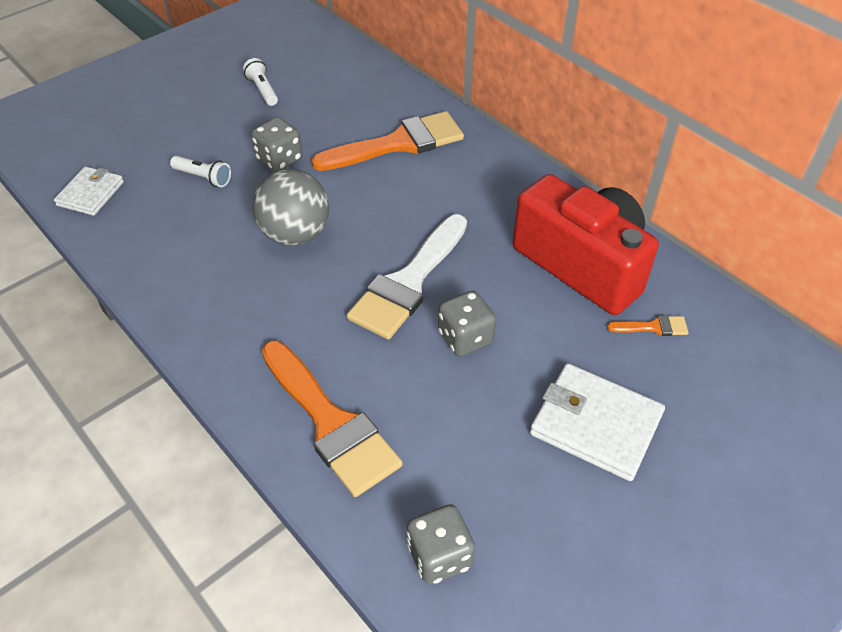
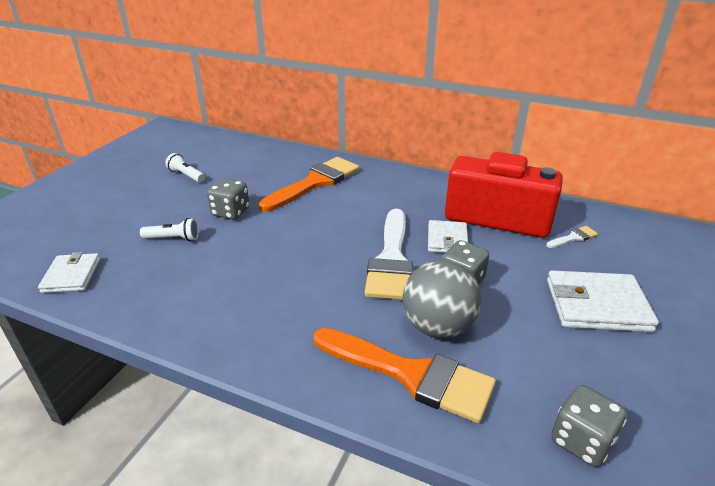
camera: 25 degrees left, 15 degrees down
grey ball [252,169,329,246] -> grey ball moved to [403,260,481,338]
orange brush [607,315,689,336] -> white brush [546,226,598,248]
none -> white wallet [428,220,468,253]

